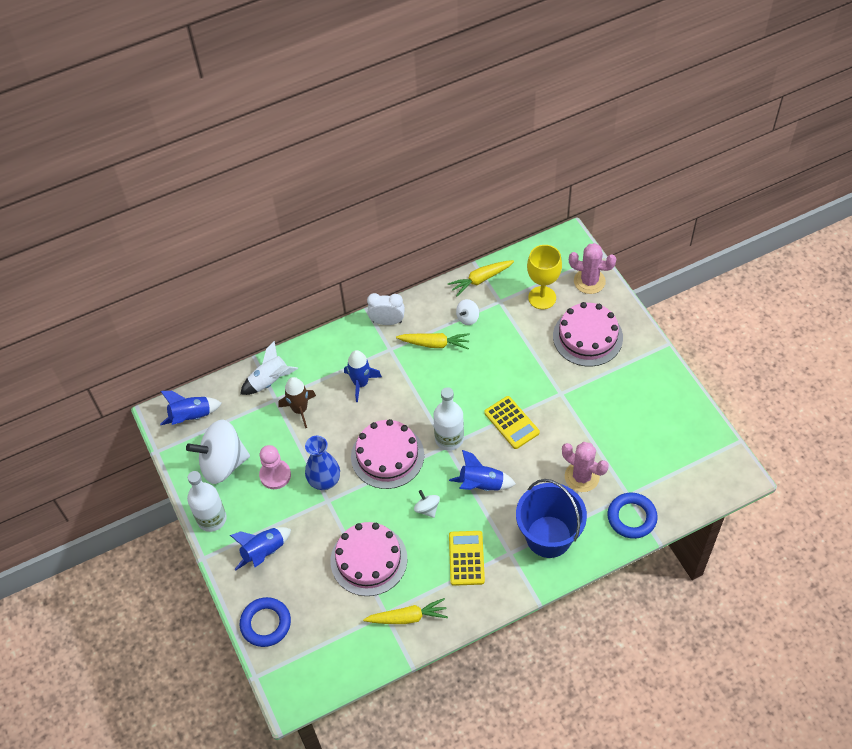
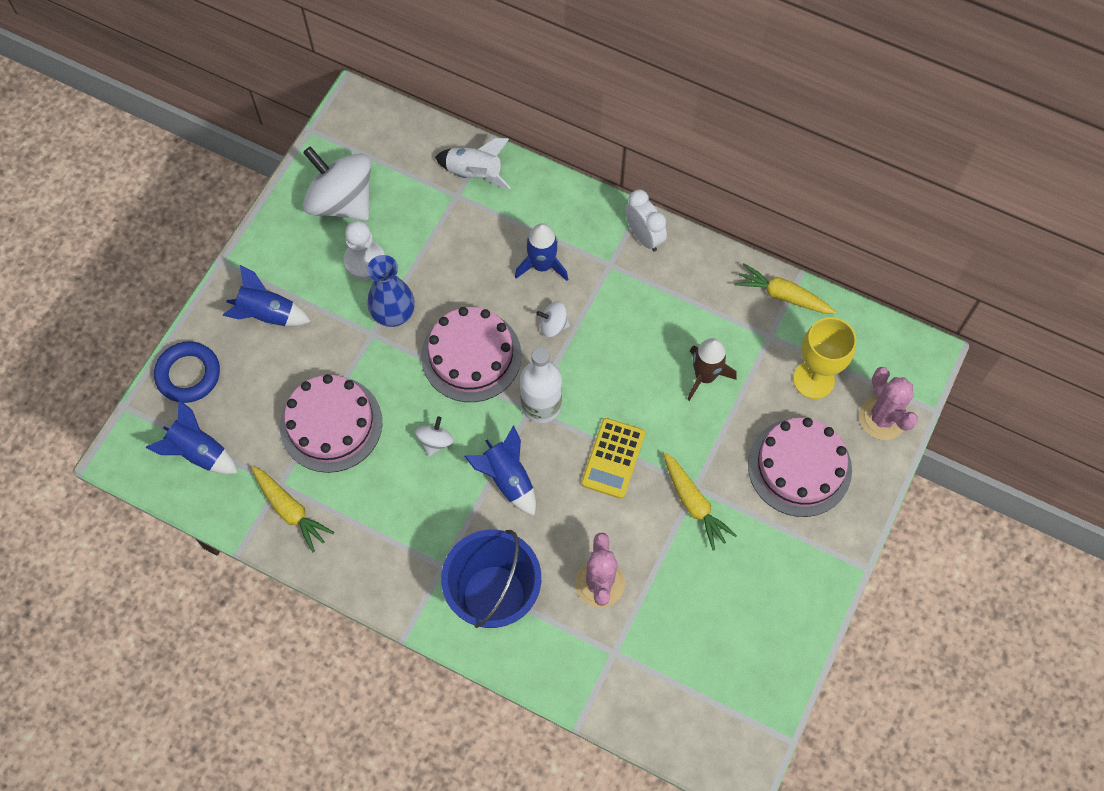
camera: 50 degrees right, 10 degrees up
blue rocket [160,391,222,425] -> blue rocket moved to [145,399,238,474]
white bottle [187,471,227,532] -> none
pink pawn [259,445,291,489] -> white pawn [344,221,385,280]
brown rocket [278,377,316,428] -> brown rocket moved to [687,338,737,401]
yellow carrot [396,333,470,350] -> yellow carrot moved to [663,452,737,551]
yellow calculator [449,531,485,586] -> none
white spinning top [456,299,479,325] -> white spinning top moved to [536,301,570,337]
blue ring [608,493,658,539] -> none

